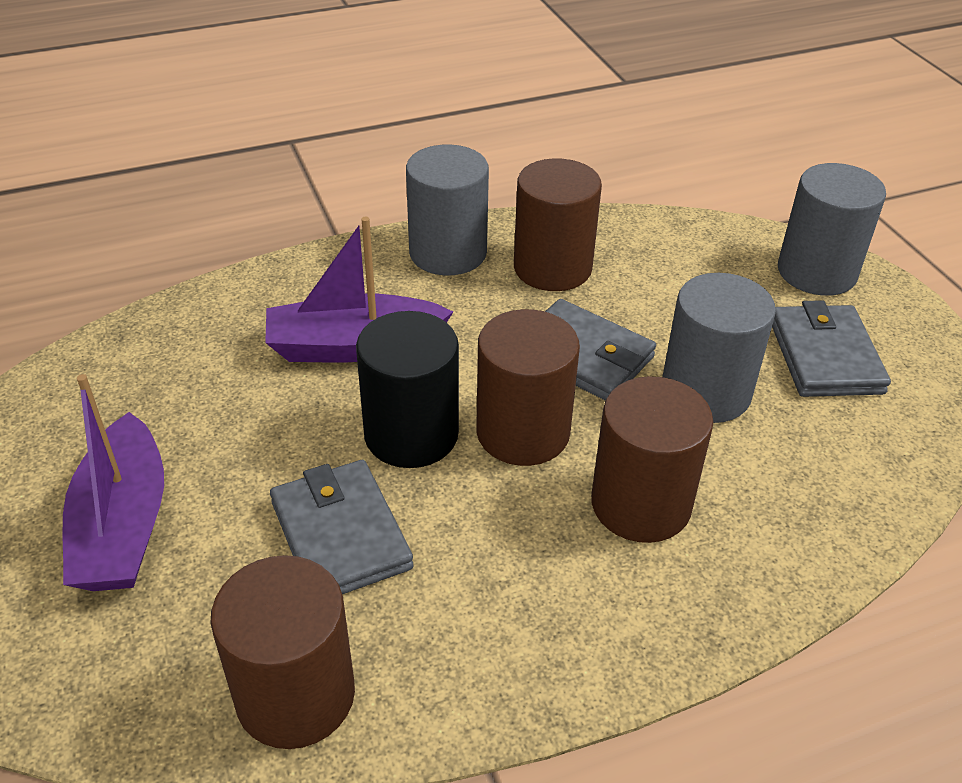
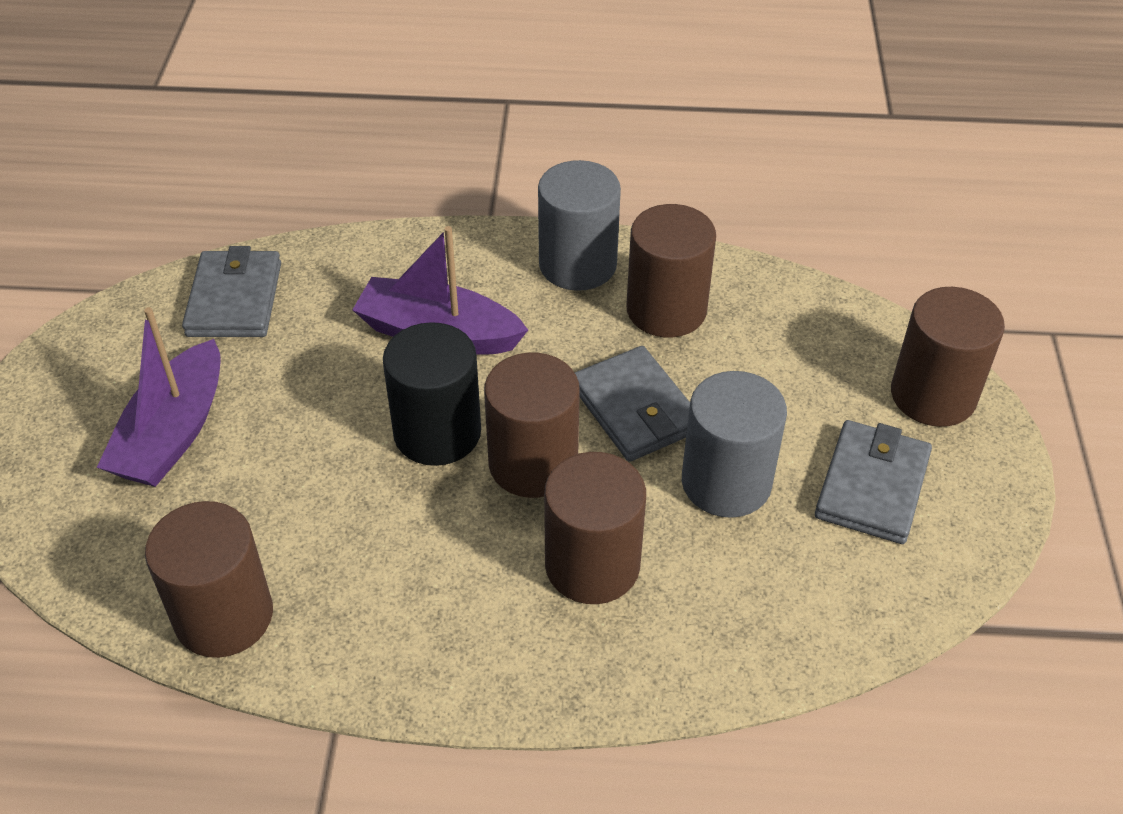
camera: 25 degrees right, 5 degrees up
grey wallet [270,460,413,594] -> grey wallet moved to [182,246,281,337]
grey cylinder [778,163,886,296] -> brown cylinder [891,287,1005,427]

